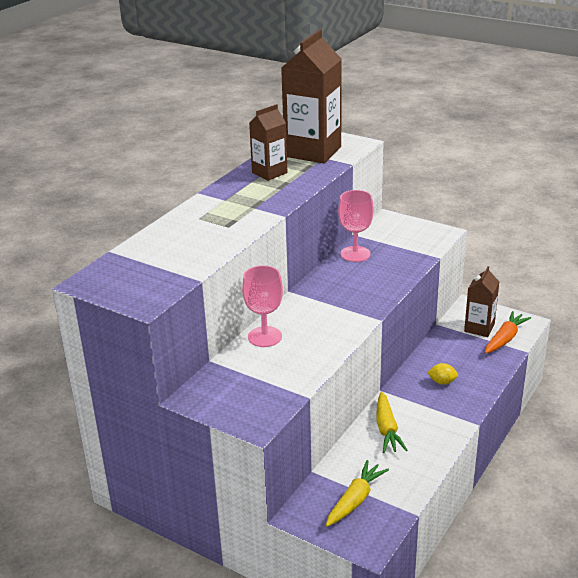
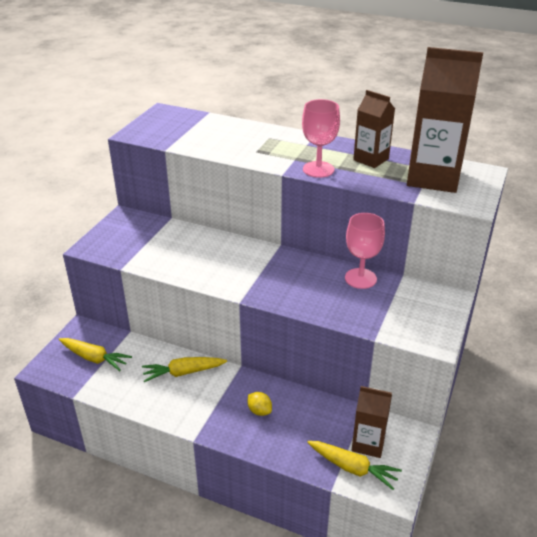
camera: 80 degrees right, 5 degrees up
pink goblet [242,265,283,347] -> pink goblet moved to [302,99,340,178]
yellow lemon [427,363,458,385] -> yellow lemon turned 45 degrees counterclockwise [248,392,272,416]
orange carrot [485,311,531,353] -> yellow carrot [307,441,402,490]

